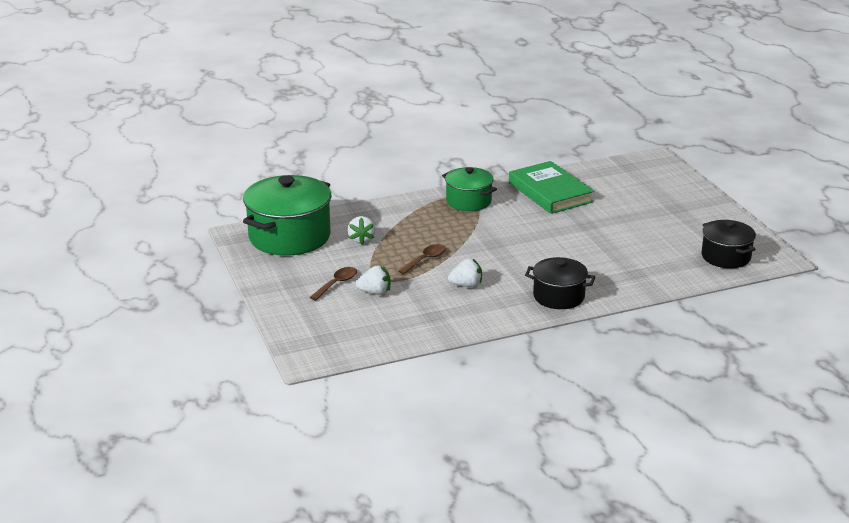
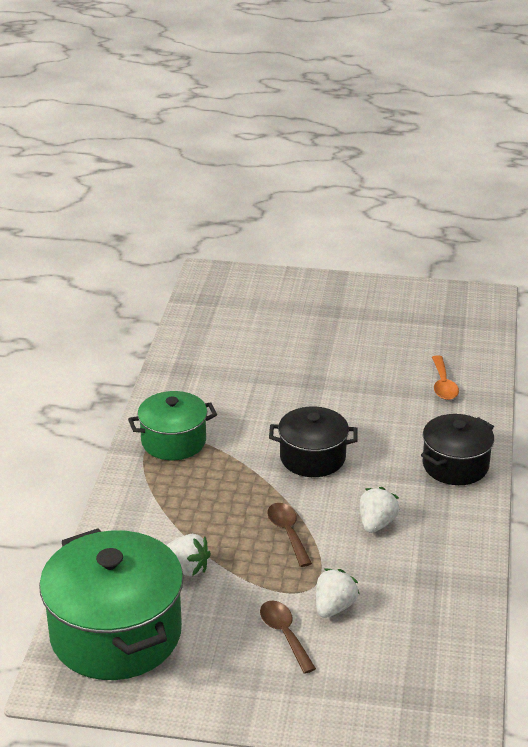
camera: 60 degrees left, 5 degrees up
green book [509,161,594,214] -> none
black pot [702,220,756,268] -> black pot moved to [269,406,358,477]
none -> orange spoon [432,355,459,400]

